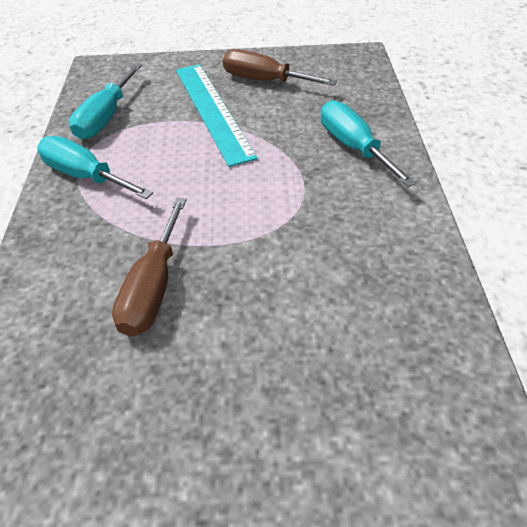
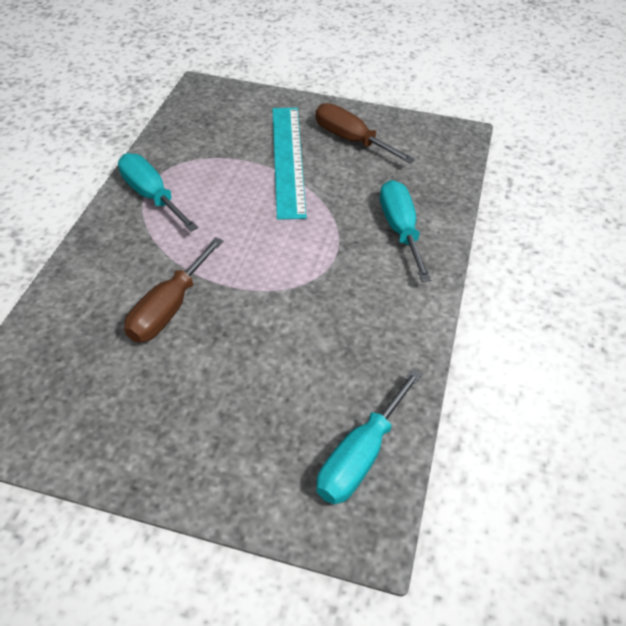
camera: 15 degrees right, 0 degrees up
turquoise screwdriver [69,64,142,139] -> turquoise screwdriver moved to [317,369,422,504]

